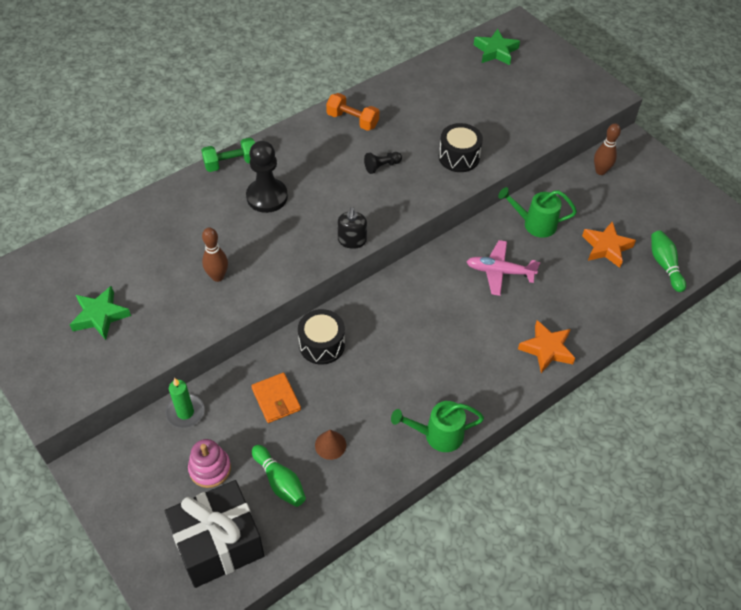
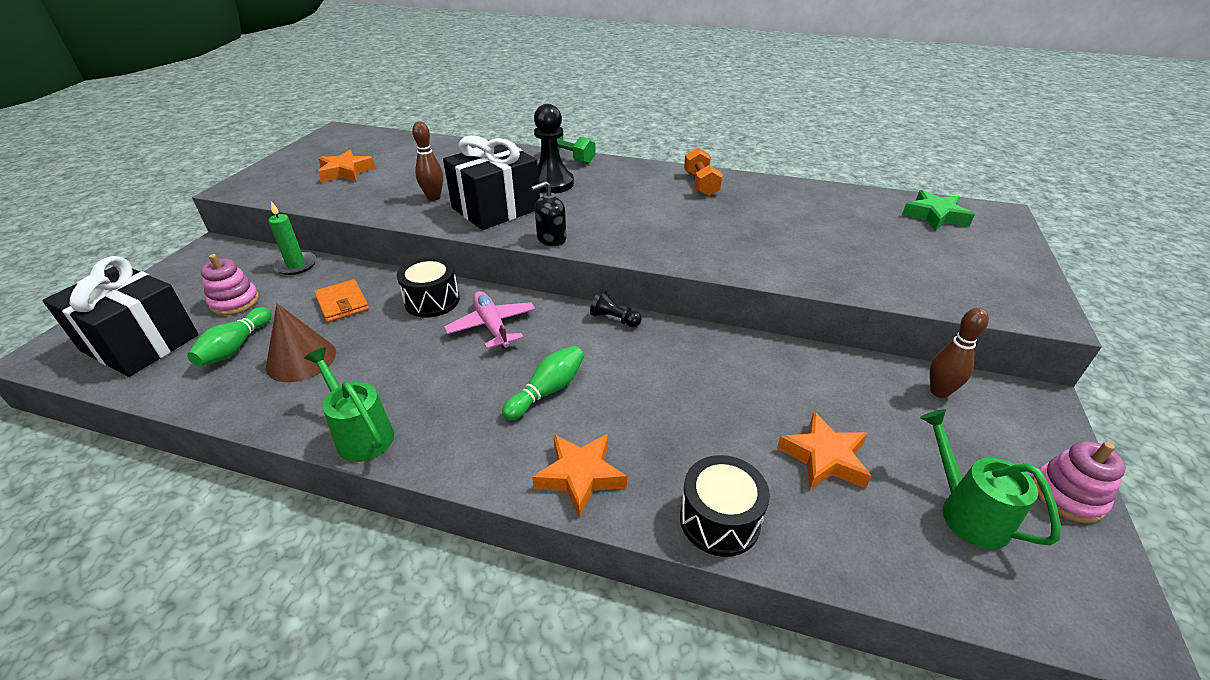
camera: 55 degrees right, 15 degrees down
green star [70,286,131,340] -> orange star [318,150,375,183]
orange wallet [251,373,301,423] -> orange wallet turned 60 degrees counterclockwise [314,279,369,322]
brown cone [315,430,346,460] -> brown cone [266,303,336,382], size x1.69
black pawn [364,152,402,174] -> black pawn moved to [590,289,642,327]
black drum [439,123,483,172] -> black drum moved to [680,455,770,557]
pink plane [466,240,540,296] -> pink plane moved to [444,291,536,349]
green watering can [498,187,577,238] -> green watering can moved to [920,409,1061,549]
green bowling pin [651,231,686,292] -> green bowling pin moved to [502,346,584,420]
none -> black gift [443,135,540,230]
none -> pink stacking toy [1033,441,1126,523]

